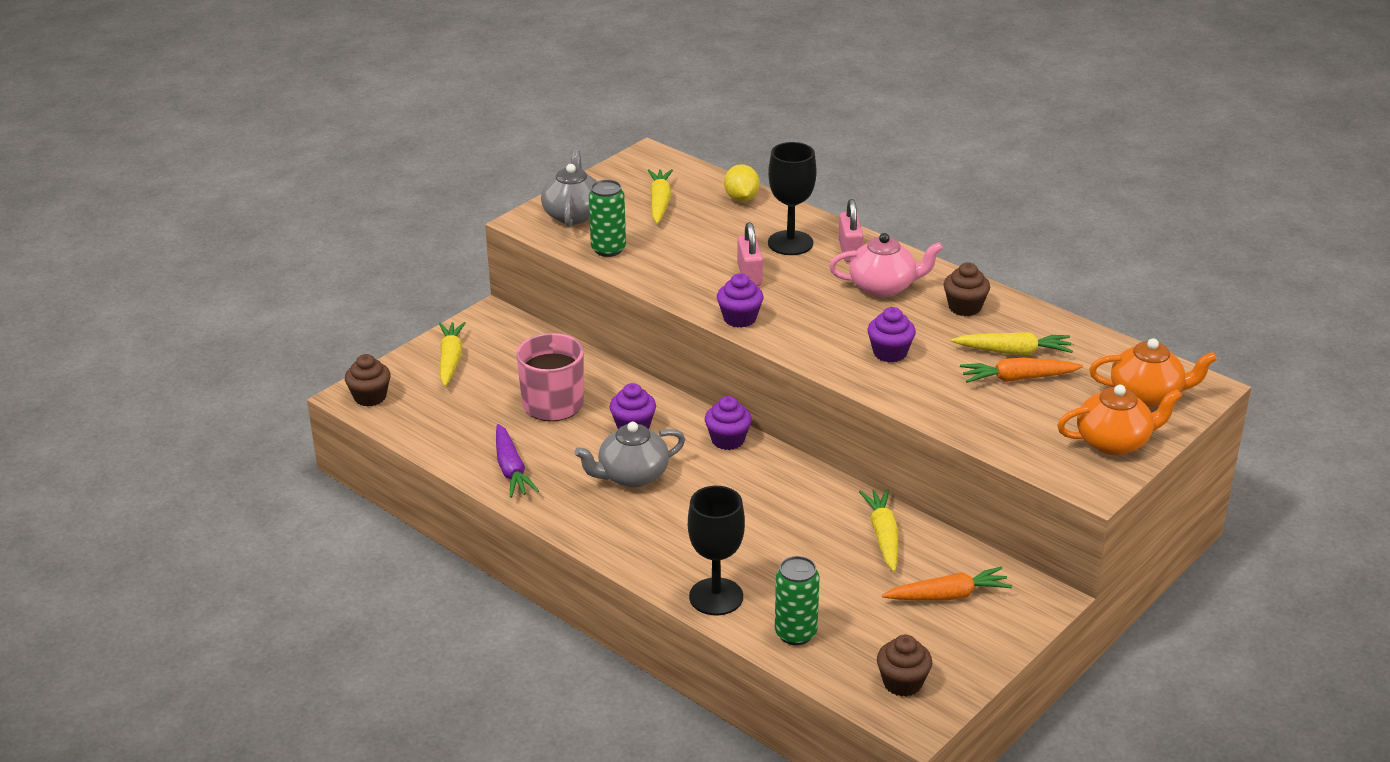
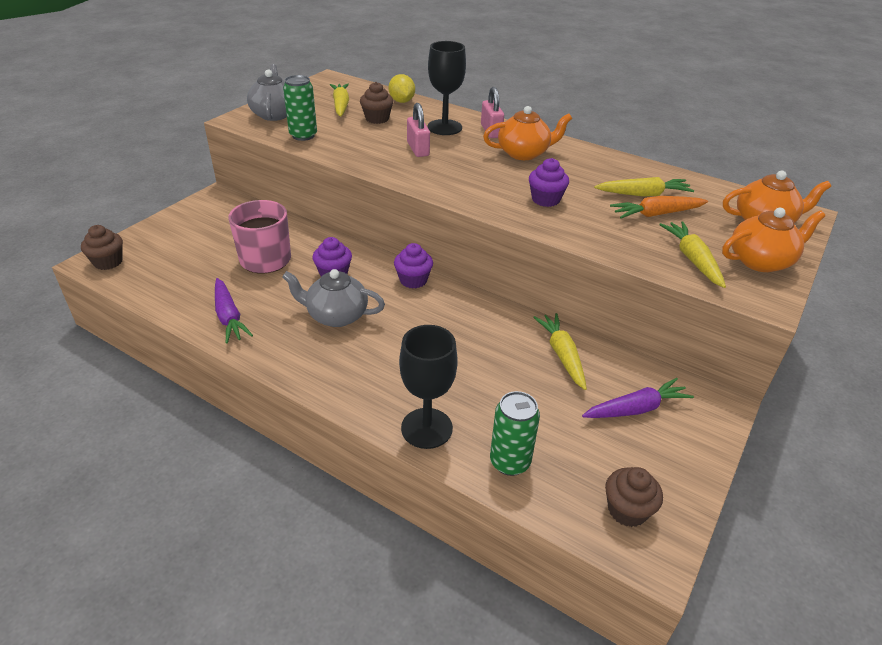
camera: 10 degrees left, 5 degrees up
yellow carrot [439,322,466,386] -> yellow carrot moved to [659,221,726,288]
grey teapot [574,422,685,488] -> grey teapot turned 45 degrees clockwise [282,269,385,327]
purple cupcake [717,273,763,328] -> none
pink teapot [829,233,943,297] -> orange teapot [483,106,572,160]
orange carrot [882,567,1012,601] -> purple carrot [582,378,694,418]
brown cupcake [943,262,990,316] -> brown cupcake moved to [360,82,393,124]

